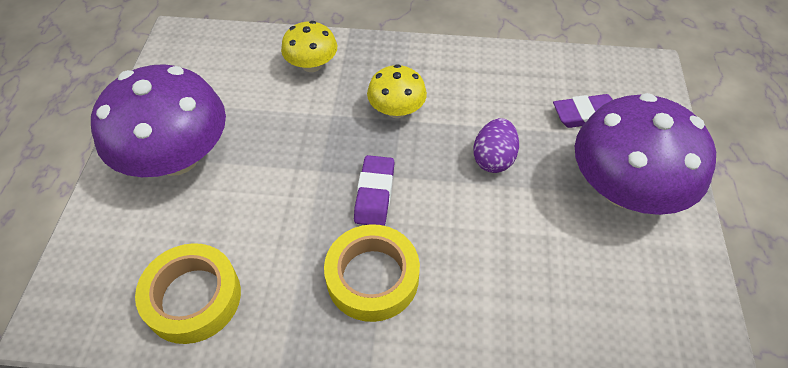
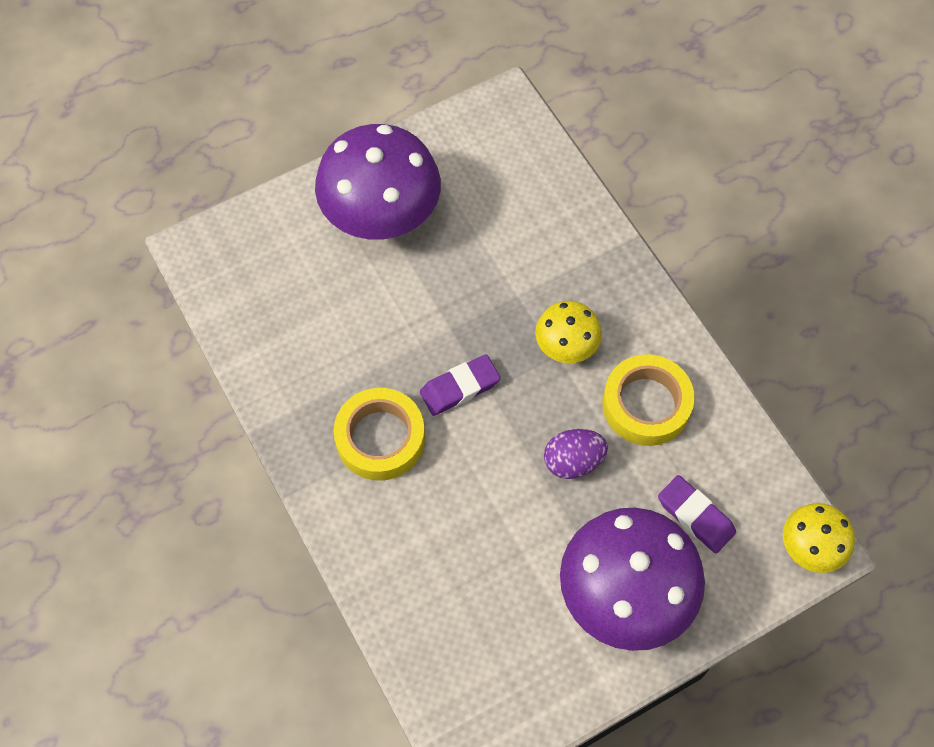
camera: 55 degrees right, 10 degrees up
yellow tape [135,243,241,344] -> yellow tape moved to [603,354,695,446]
yellow mushroom [281,21,337,72] -> yellow mushroom moved to [783,503,855,573]

